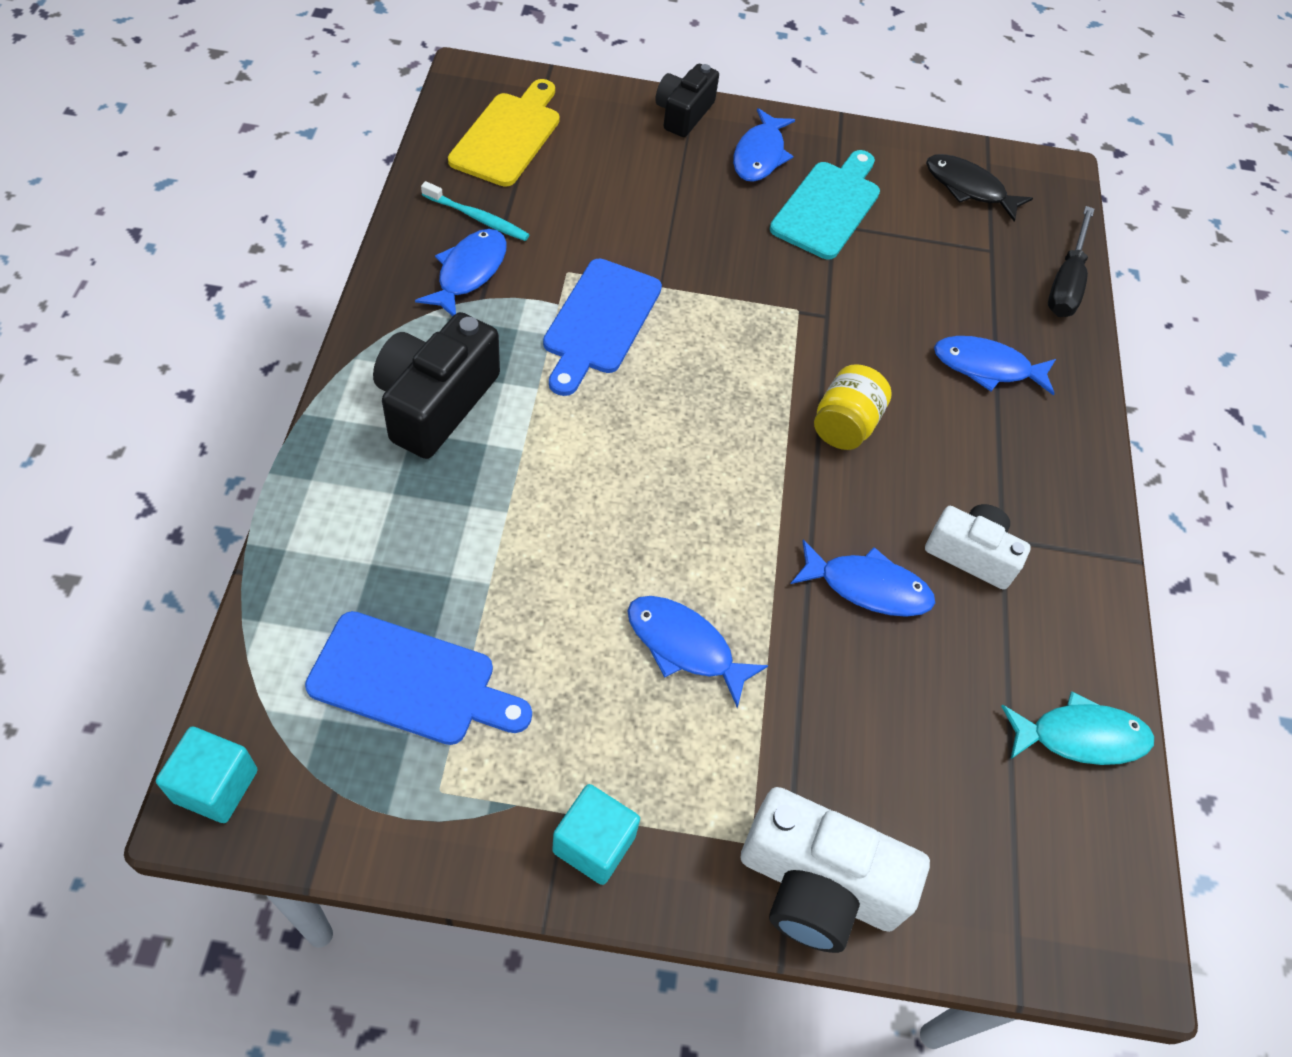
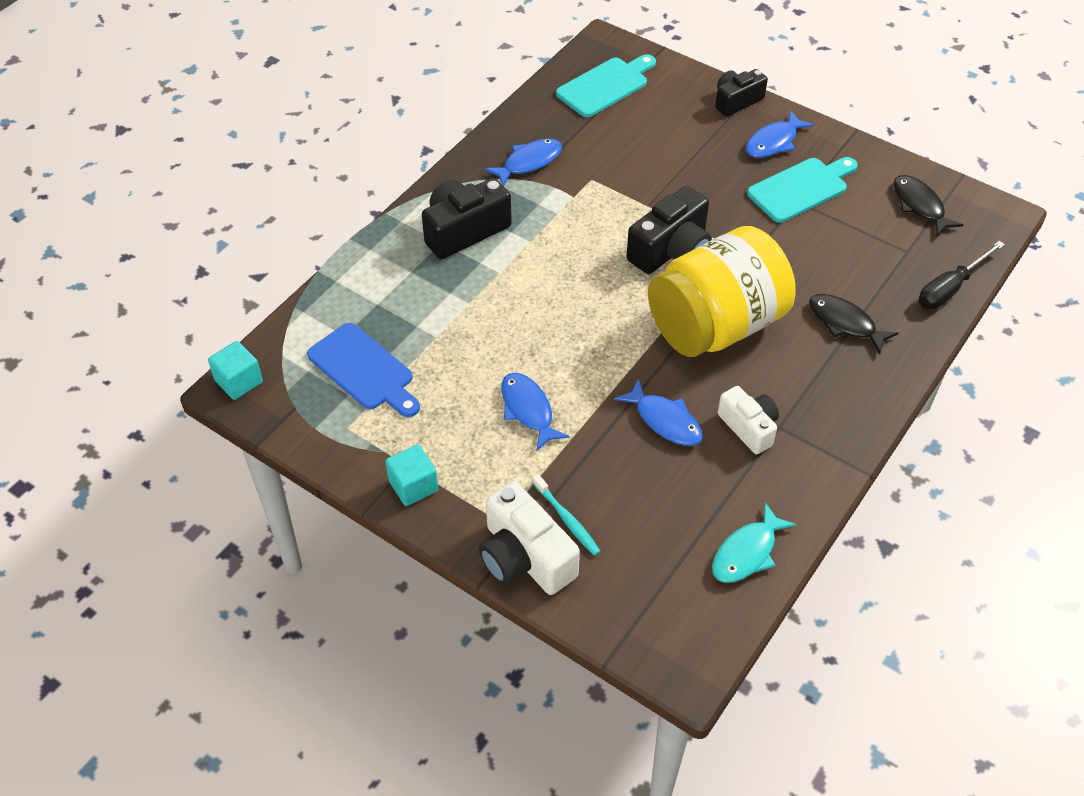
camera: 35 degrees right, 5 degrees down
turquoise toothbrush [421,181,529,241] -> turquoise toothbrush moved to [533,474,601,556]
yellow cutting board [448,79,560,187] -> turquoise cutting board [556,54,656,117]
blue cutting board [543,259,662,396] -> none
yellow jar [814,364,892,450] -> yellow jar [648,226,796,357], size x2.36
blue fish [934,336,1056,396] -> black fish [809,294,898,354]
turquoise fish [1001,691,1154,765] -> turquoise fish turned 105 degrees clockwise [712,503,797,583]
none -> black camera [626,186,712,274]

